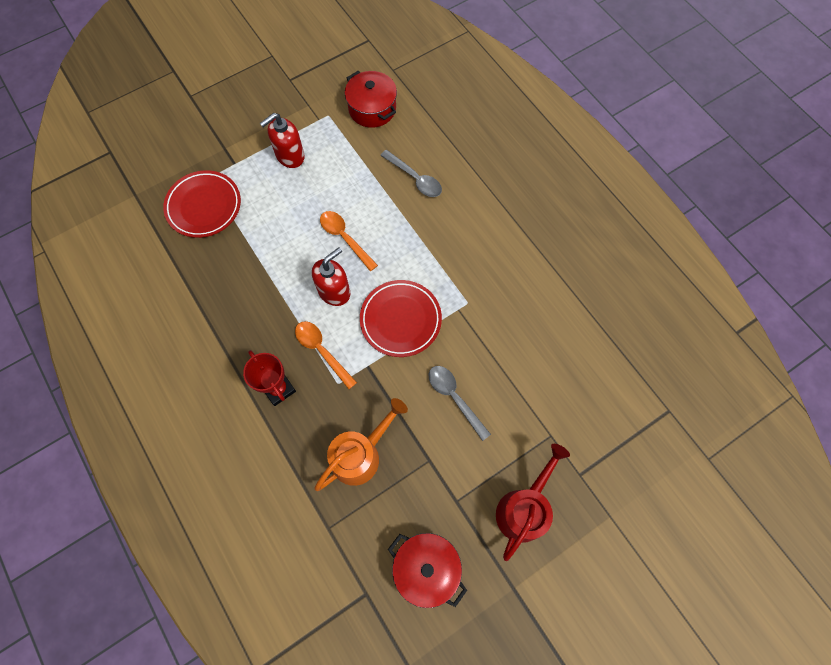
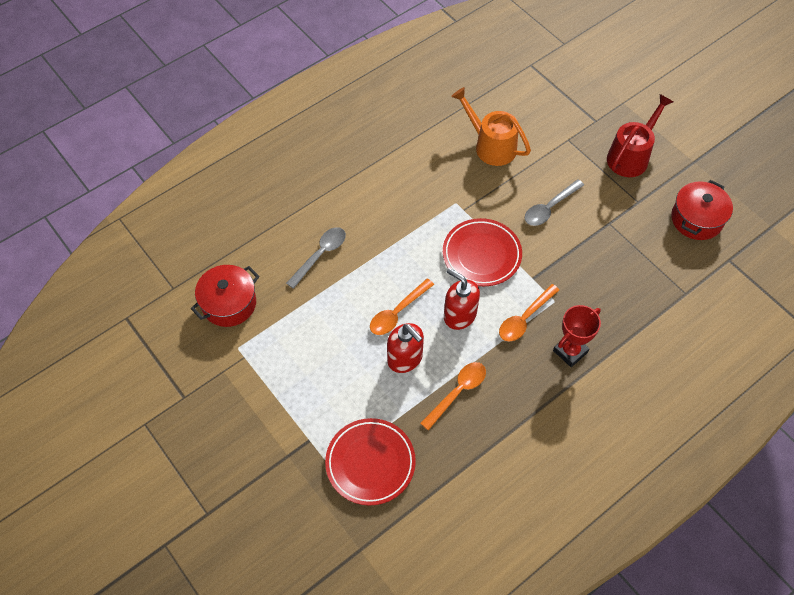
camera: 95 degrees left, 10 degrees down
red soap dispenser [260,113,305,168] -> red soap dispenser moved to [387,323,424,373]
orange watering can [314,398,408,491] -> orange watering can moved to [451,87,531,166]
red watering can [496,444,570,561] -> red watering can turned 105 degrees clockwise [607,94,673,177]
none -> orange spoon [420,362,486,430]

